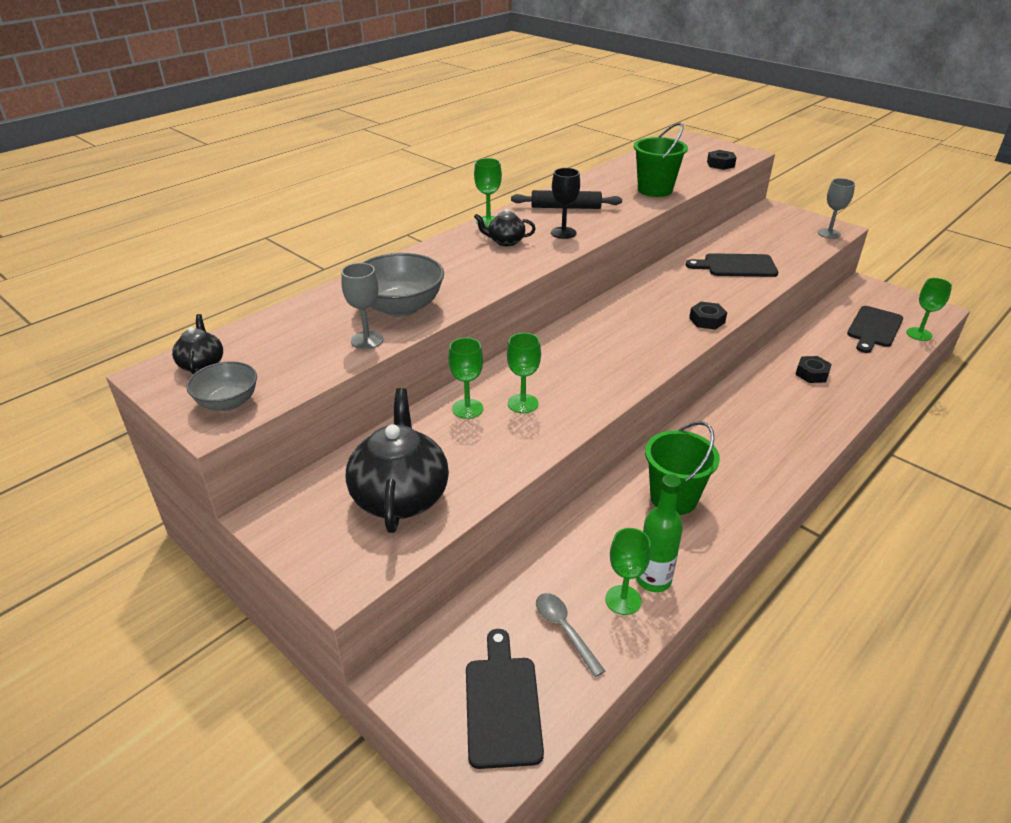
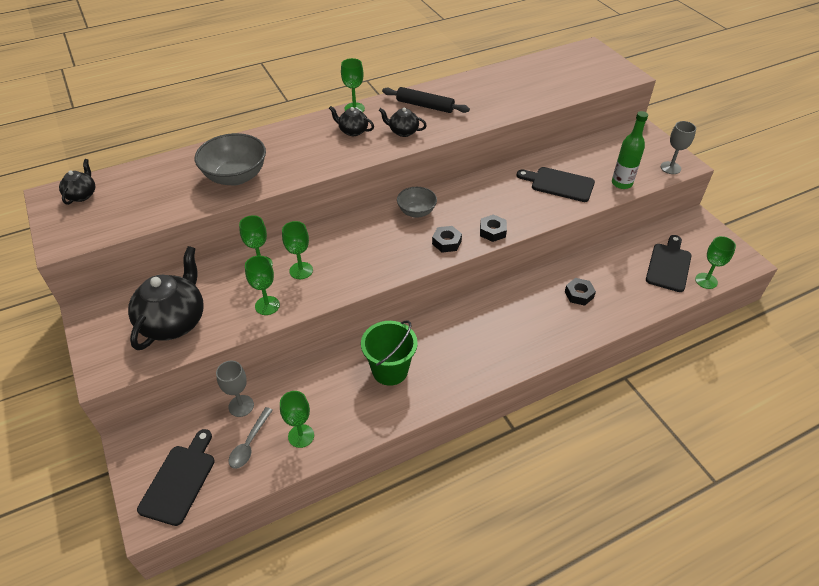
camera: 20 degrees right, 10 degrees up
grey bowl [186,361,257,411] -> grey bowl moved to [397,187,437,217]
grey goblet [341,263,383,349] -> grey goblet moved to [216,361,254,417]
grey spoon [536,593,605,677] -> grey spoon turned 150 degrees counterclockwise [228,407,273,469]
black goblet [551,168,580,239] -> black teapot [379,107,427,137]
green bucket [634,123,688,197] -> none
green bottle [636,474,683,592] -> green bottle moved to [612,111,648,189]
black nut [707,150,737,170] -> black nut moved to [432,226,462,253]
black cutting board [847,306,903,353] -> black cutting board turned 150 degrees clockwise [646,235,692,292]
none -> green goblet [245,256,280,315]

